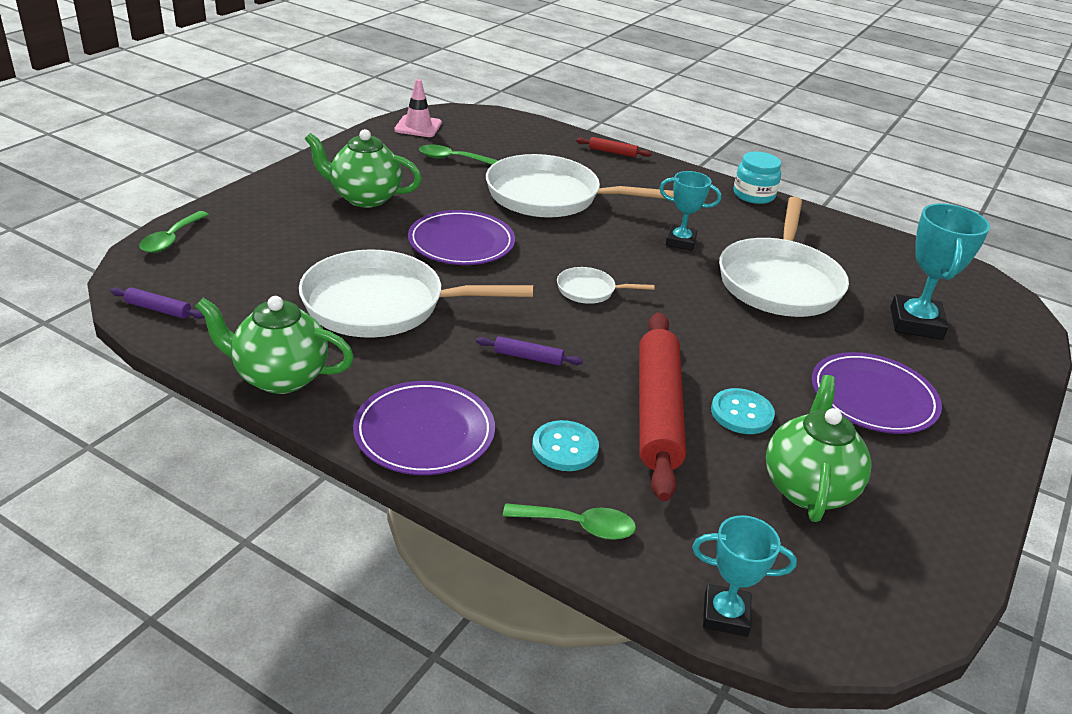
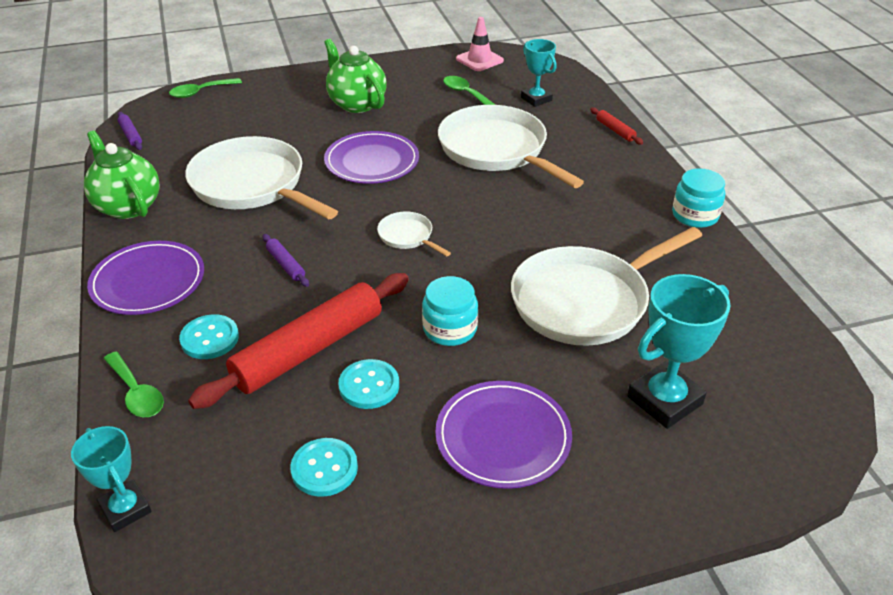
camera: 45 degrees right, 5 degrees up
turquoise trophy [659,171,721,251] -> turquoise trophy moved to [521,39,557,107]
green teapot [766,375,871,522] -> turquoise button [290,438,358,497]
none -> turquoise jar [422,276,478,346]

